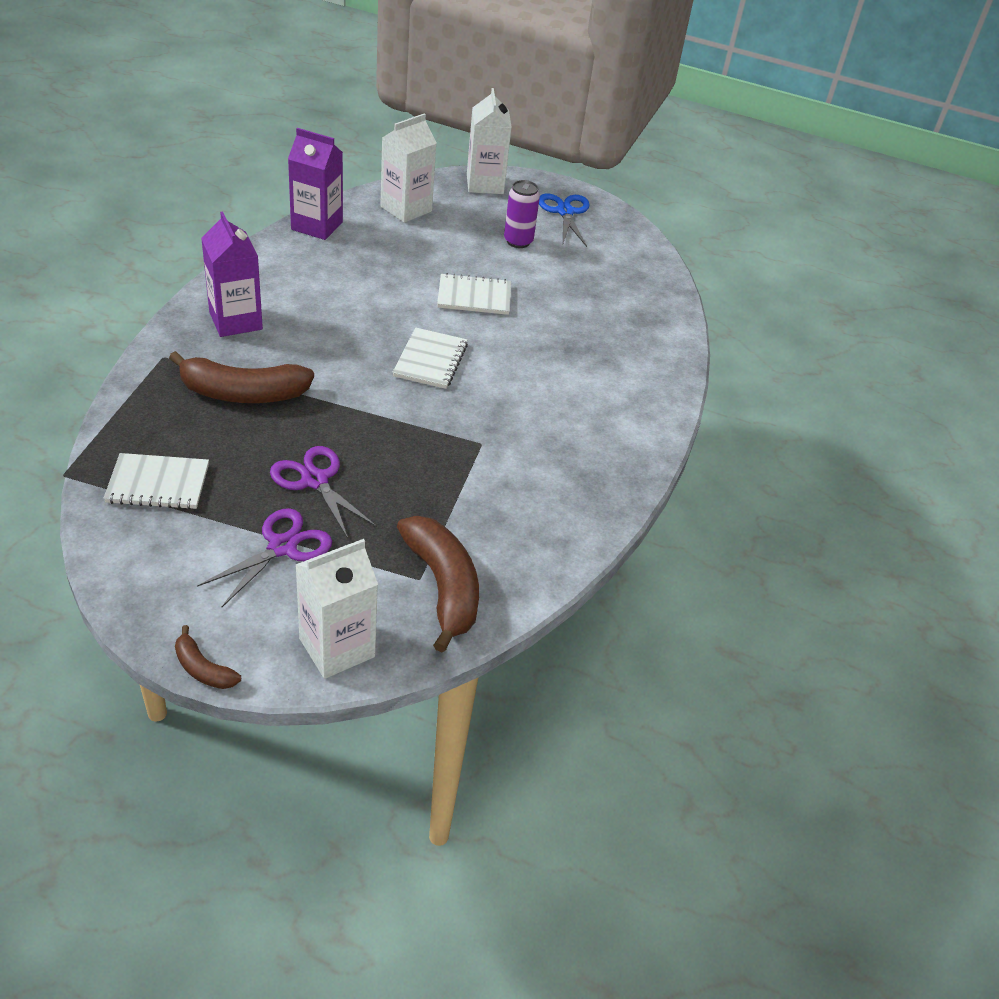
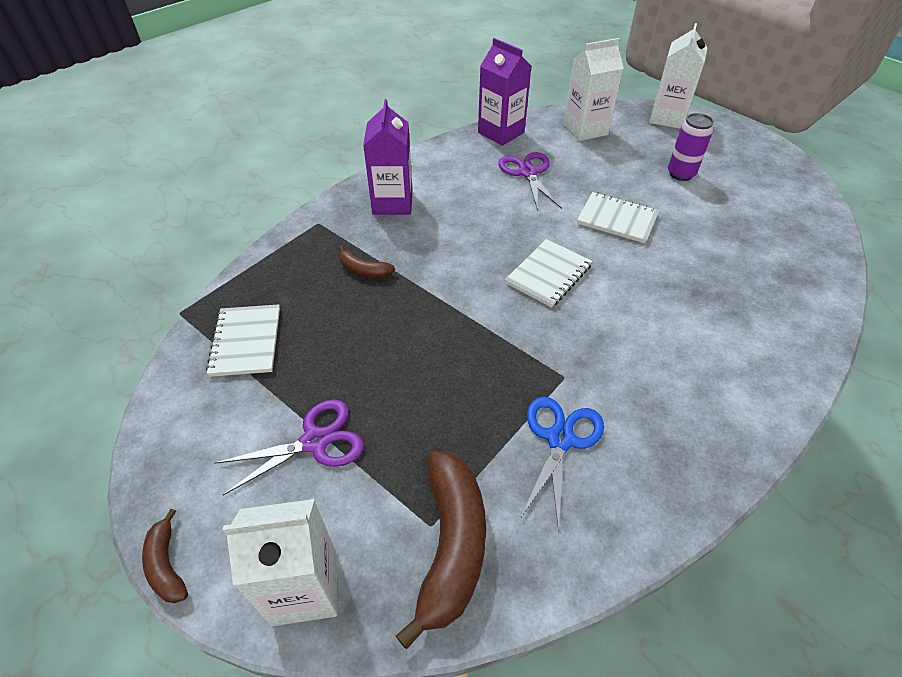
camera: 30 degrees right, 5 degrees up
white notebook [104,453,209,509] -> white notebook turned 60 degrees clockwise [206,304,280,377]
brown banana [169,351,314,403] -> brown banana [339,245,395,278], size x0.50
purple scissors [270,446,377,539] -> purple scissors moved to [498,152,562,211]
blue scissors [539,194,590,247] -> blue scissors moved to [520,397,604,532]

